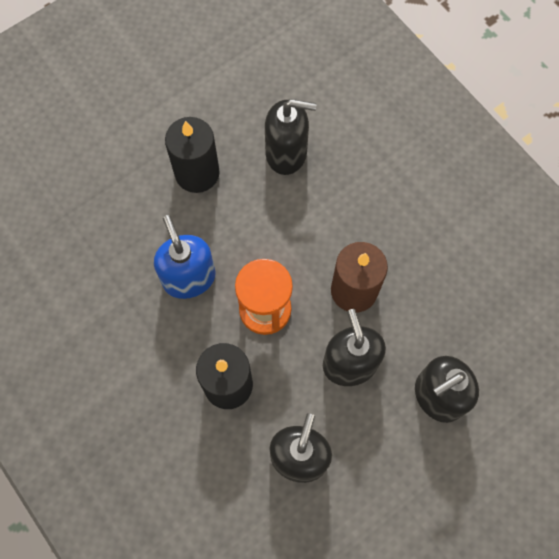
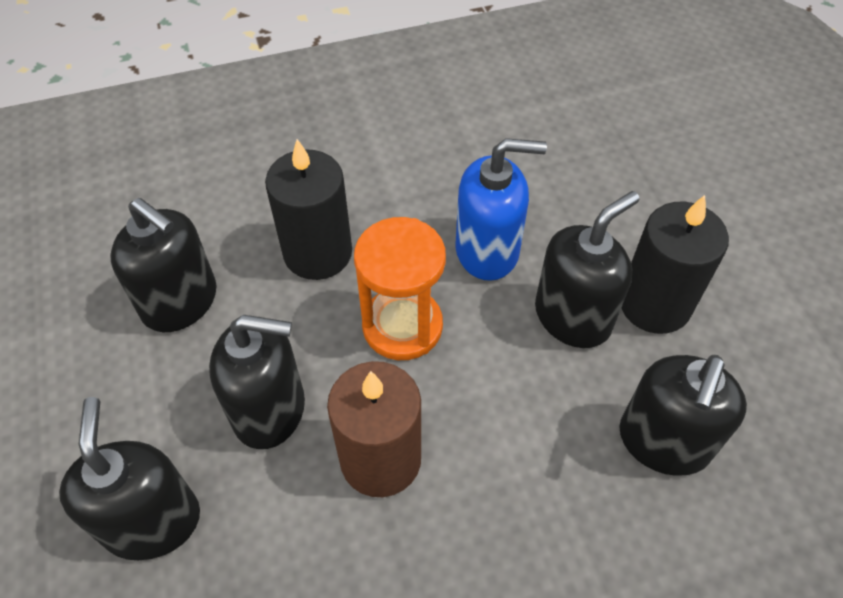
camera: 110 degrees right, 15 degrees down
none -> black soap dispenser [535,191,640,348]

